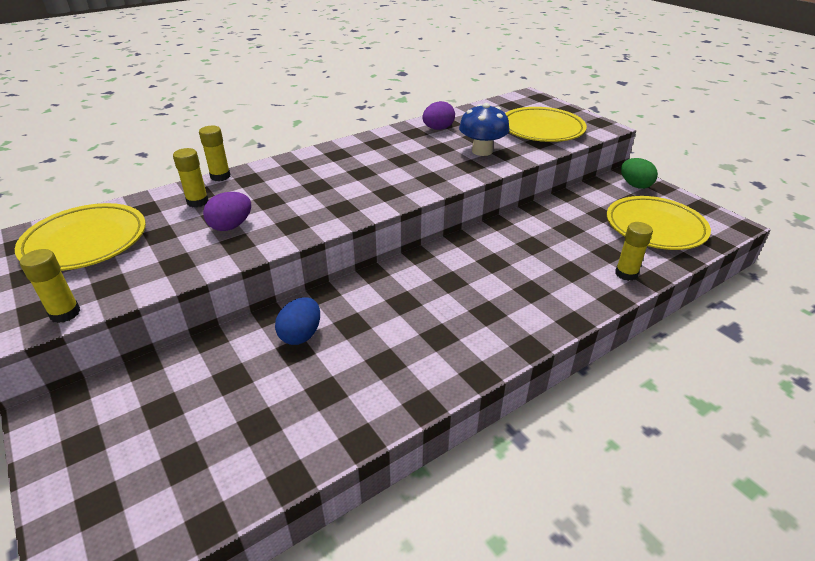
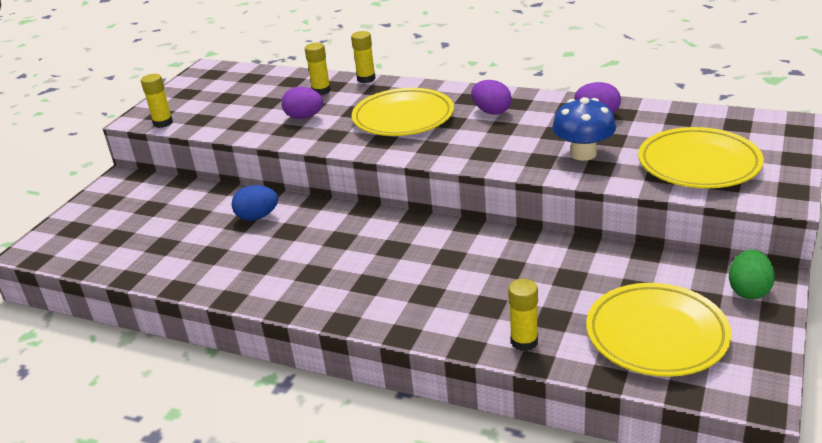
camera: 60 degrees right, 5 degrees down
yellow plate [15,203,146,271] -> yellow plate moved to [352,88,454,136]
none -> purple egg [471,80,512,115]

